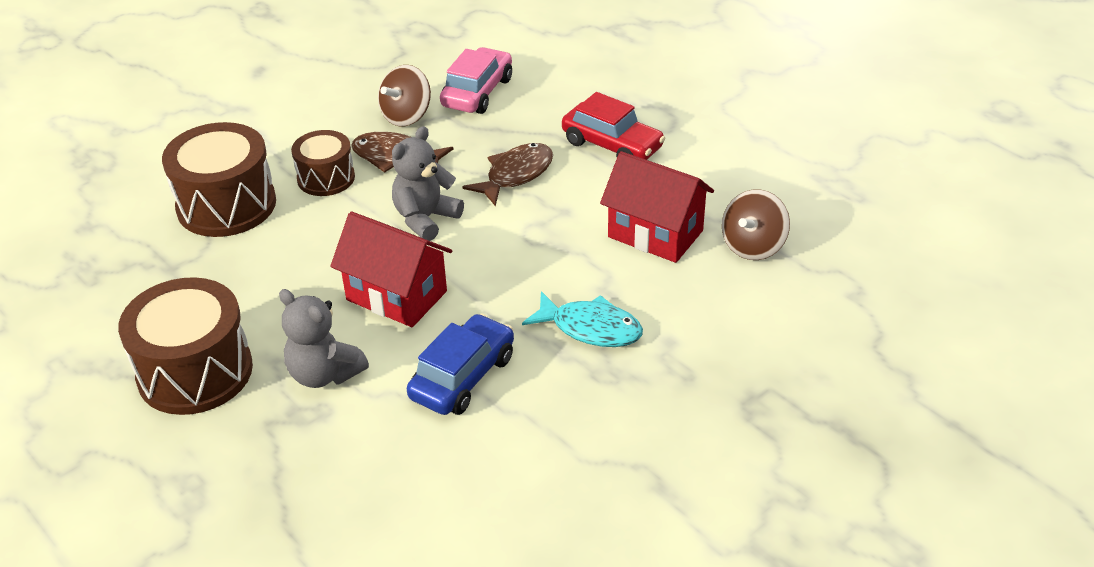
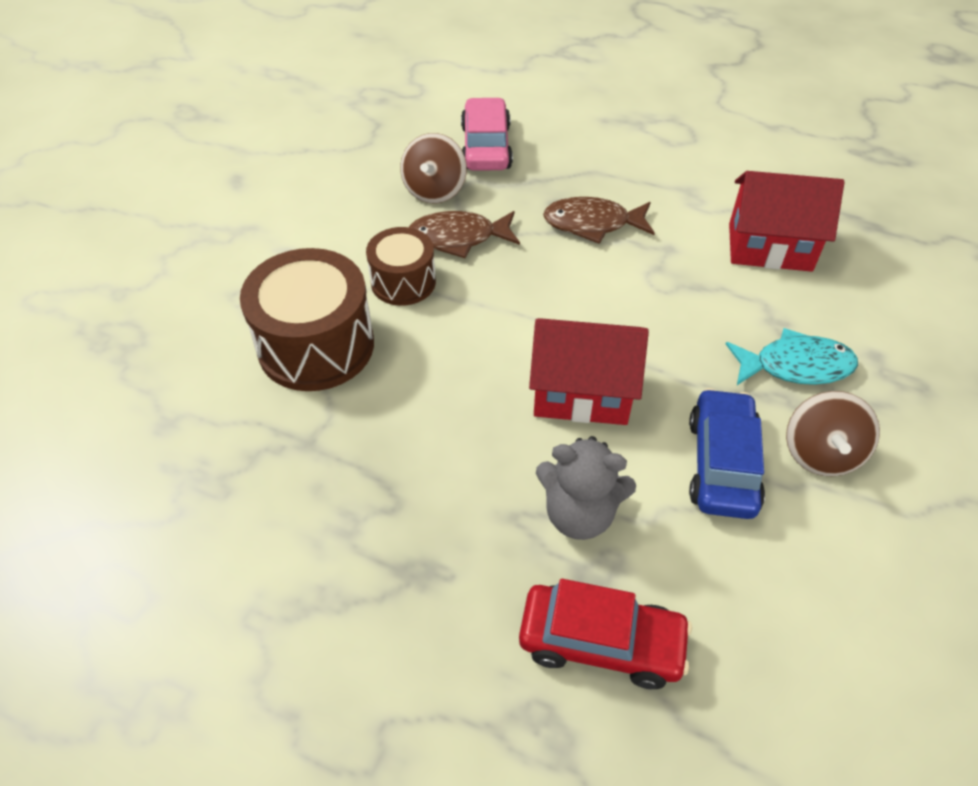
camera: 25 degrees left, 10 degrees up
brown drum [118,277,253,415] -> none
grey teddy bear [392,126,464,241] -> none
brown fish [463,143,553,206] -> brown fish turned 105 degrees counterclockwise [543,197,655,244]
red car [562,92,665,160] -> red car moved to [519,579,692,689]
brown spinning top [722,190,790,260] -> brown spinning top moved to [786,391,880,477]

